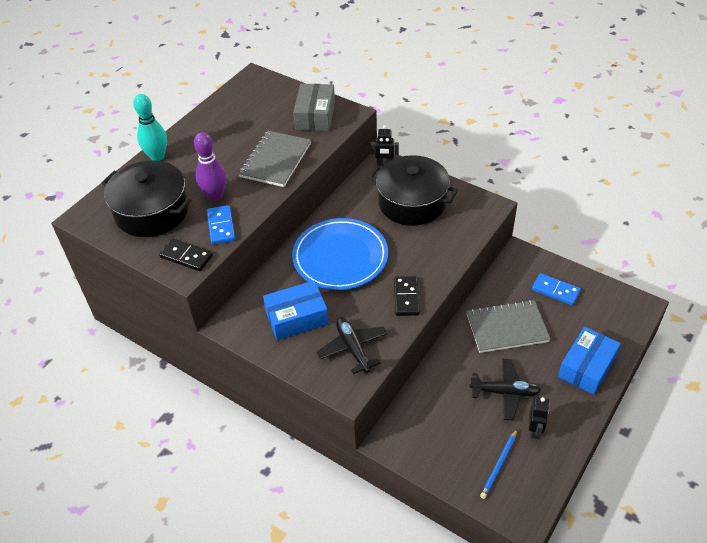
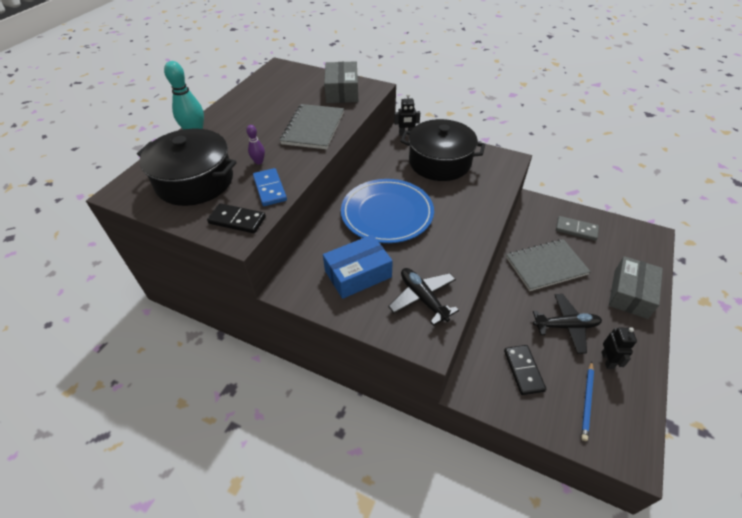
camera: 10 degrees left, 0 degrees up
purple bowling pin [194,132,227,201] -> purple bowling pin [246,125,265,165], size x0.53
black domino [394,276,420,316] -> black domino moved to [504,345,546,395]
blue domino [532,273,581,305] -> grey domino [556,216,599,241]
blue box [558,327,621,395] -> grey box [609,256,663,319]

